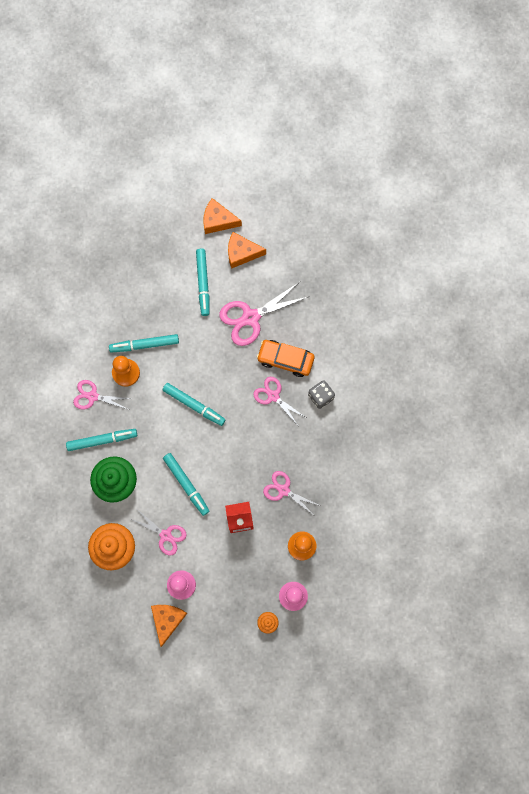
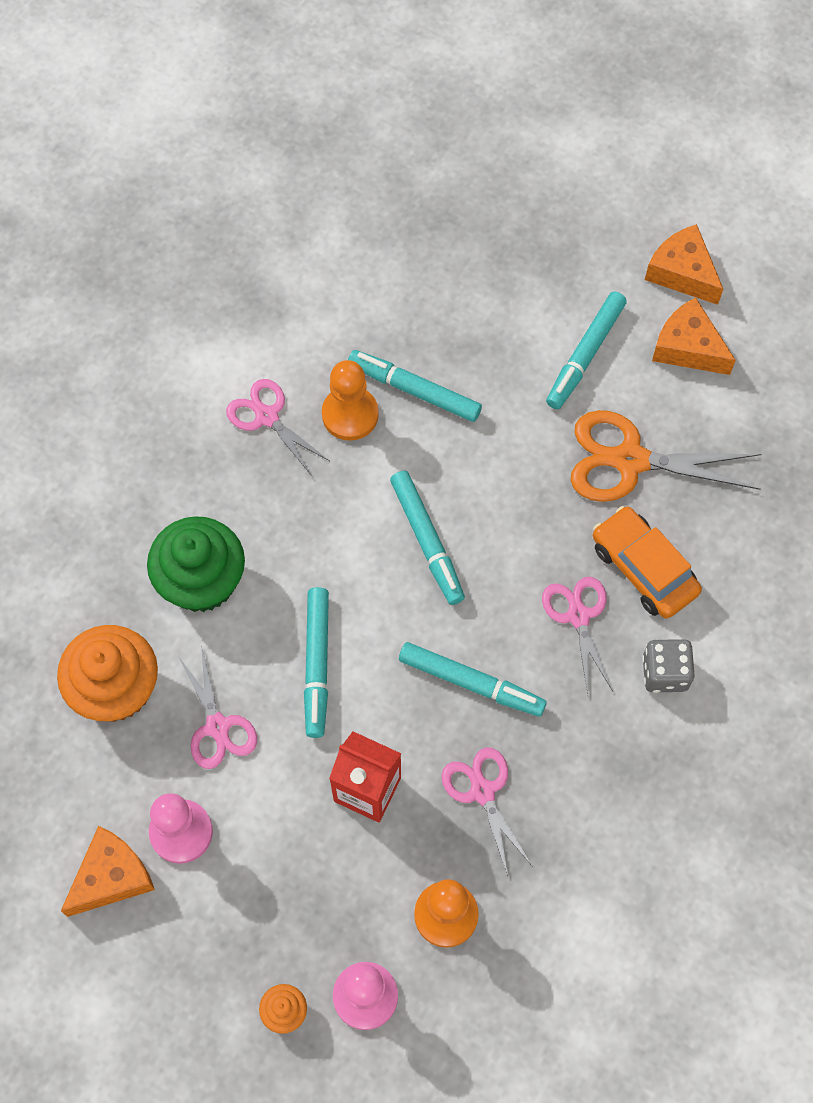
camera: 35 degrees right, 10 degrees down
turquoise marker [66,429,137,451] -> turquoise marker moved to [399,642,547,717]
pink scissors [219,282,308,346] -> orange scissors [571,410,761,502]

